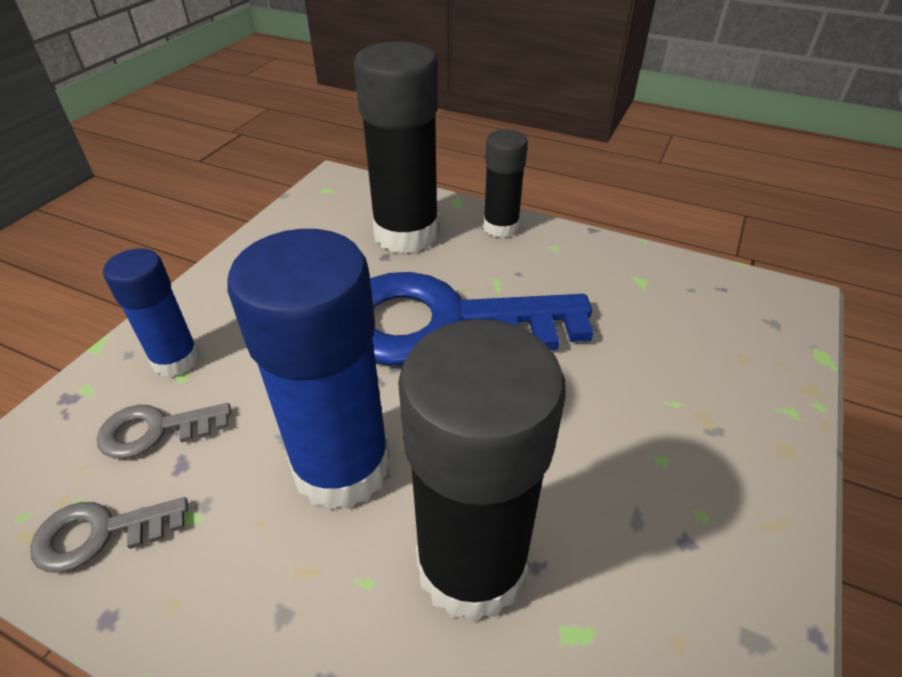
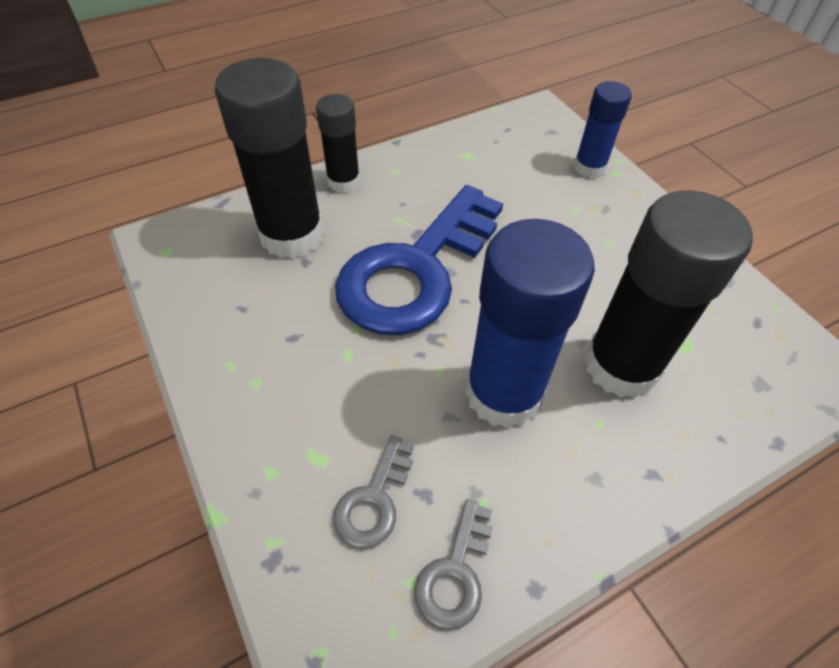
camera: 55 degrees left, 10 degrees up
blue glue stick [103,248,200,377] -> blue glue stick moved to [574,81,632,178]

